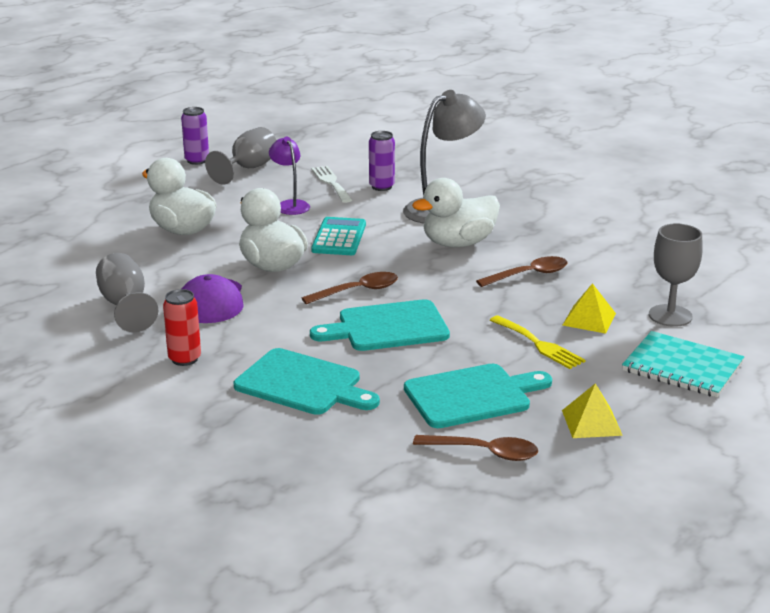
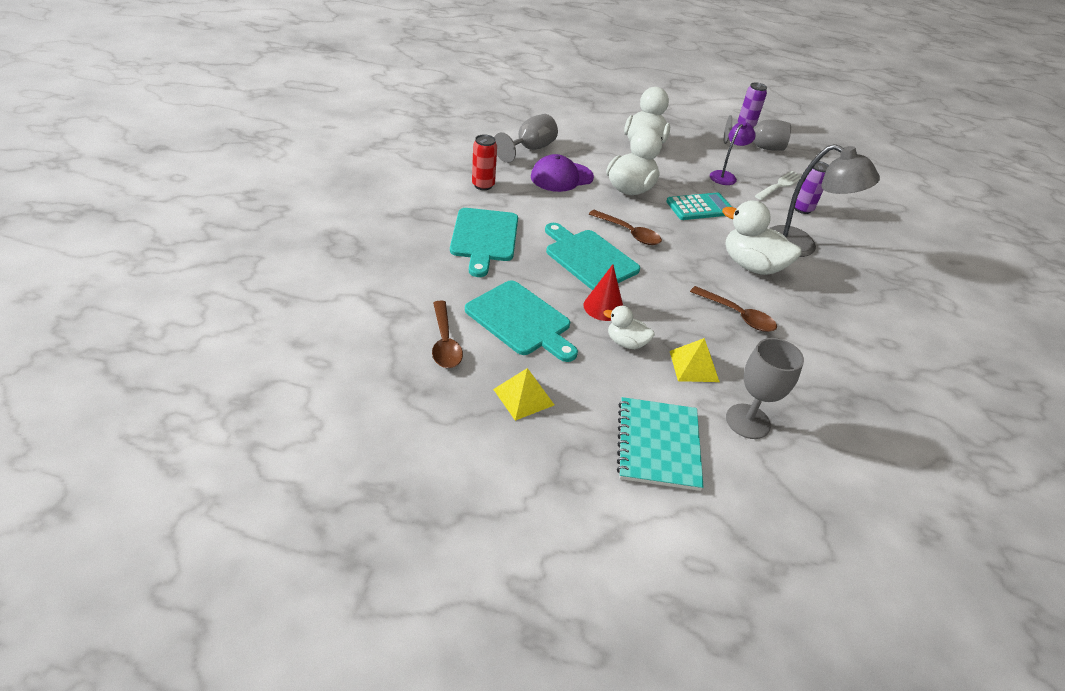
camera: 60 degrees right, 15 degrees up
yellow fork [490,315,586,369] -> white duck [603,306,655,349]
none -> red cone [583,264,623,321]

